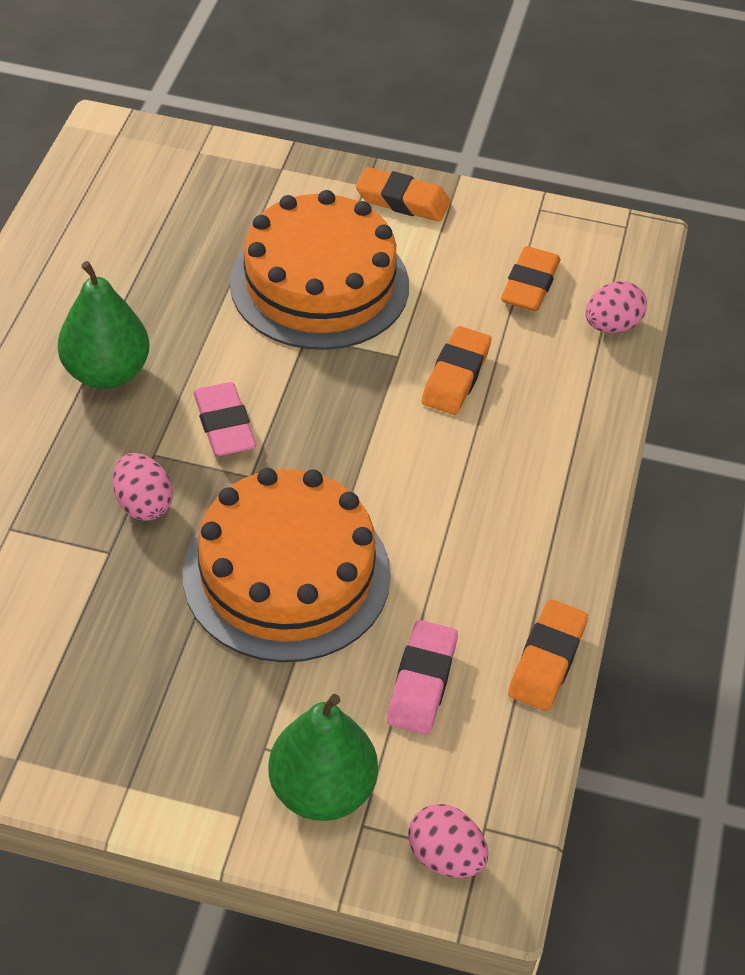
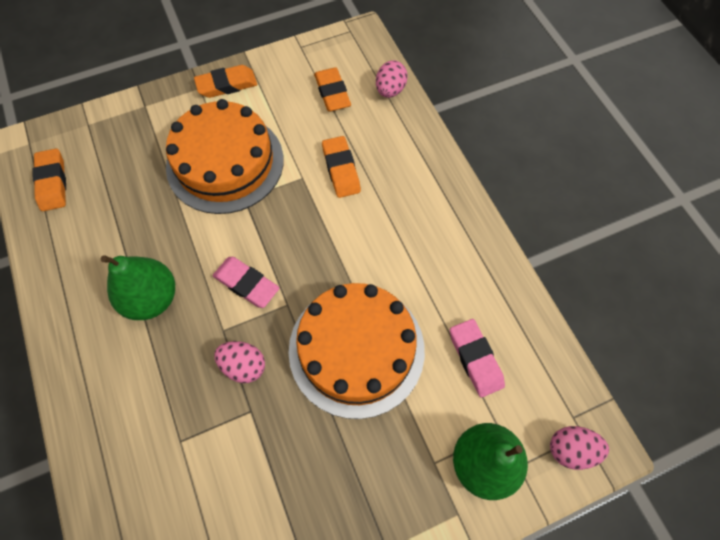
camera: 35 degrees left, 15 degrees up
orange eraser [508,600,588,711] -> orange eraser moved to [32,149,66,211]

